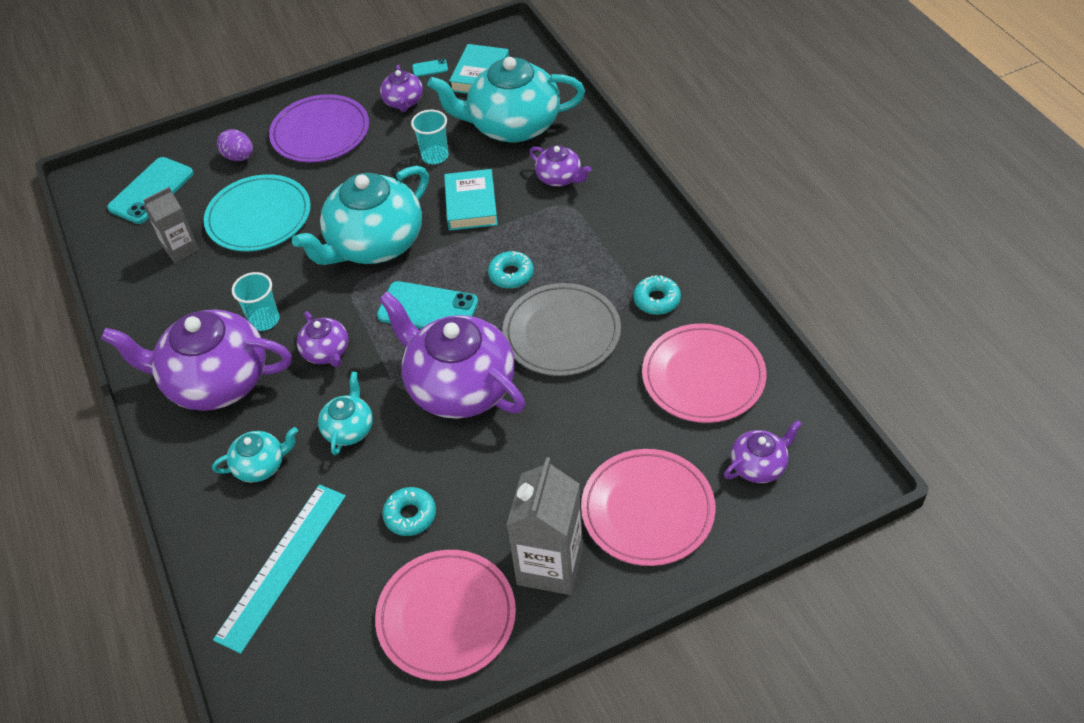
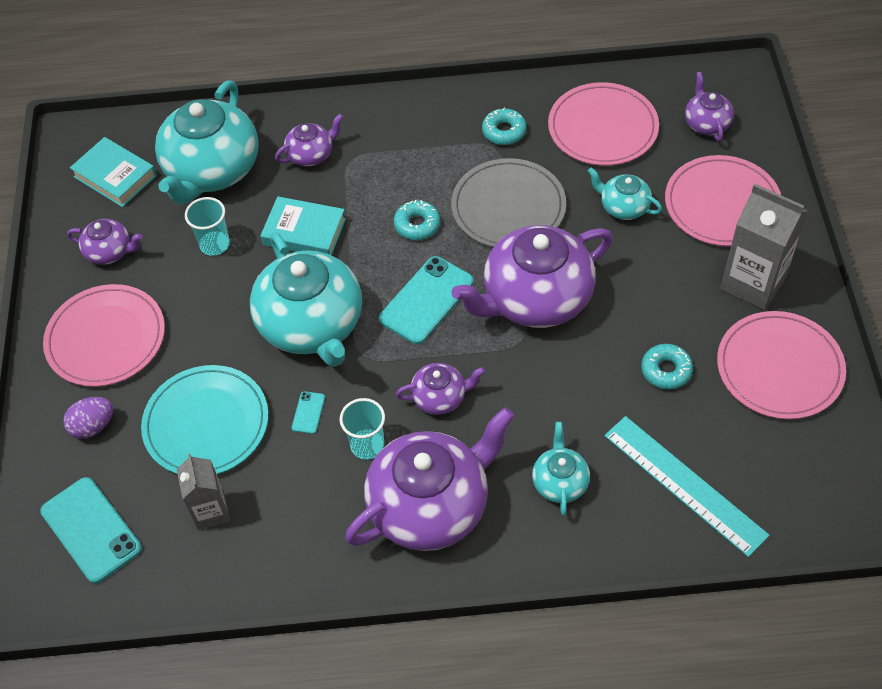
camera: 70 degrees left, 5 degrees up
purple teapot [101,309,292,411] -> purple teapot turned 150 degrees counterclockwise [345,407,514,551]
purple plate [269,94,369,163] -> pink plate [43,284,165,387]
turquoise teapot [318,372,373,455] -> turquoise teapot moved to [588,167,662,220]
turquoise phone [412,59,448,77] -> turquoise phone moved to [292,391,325,434]

